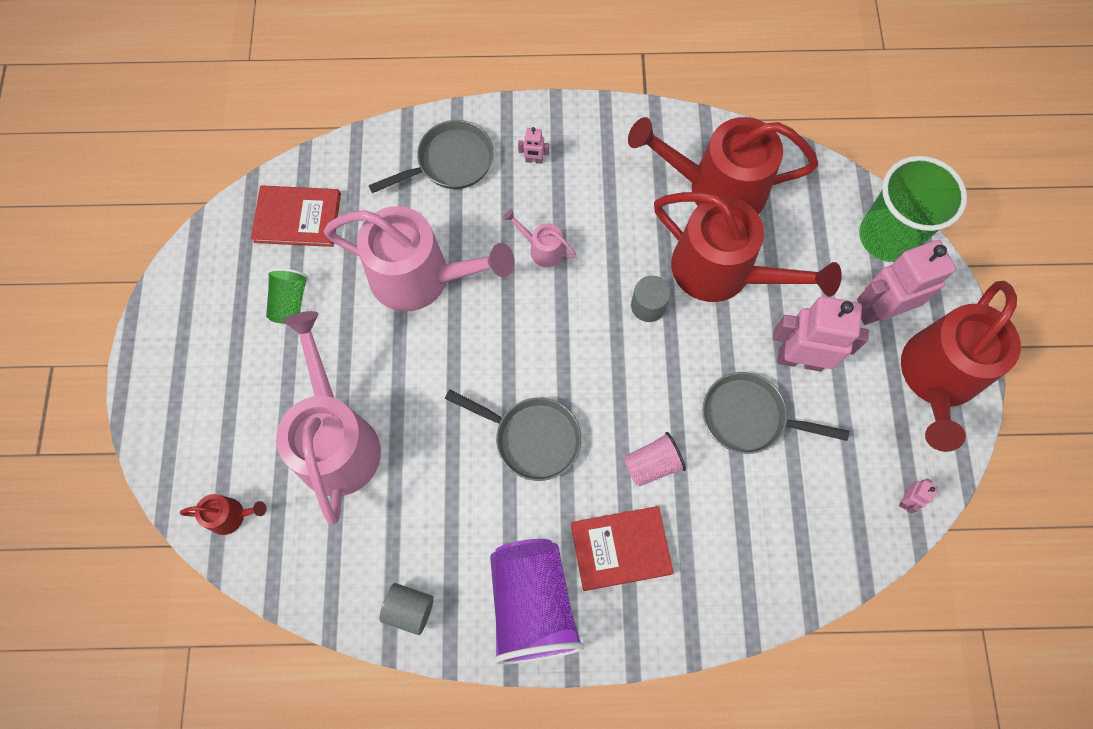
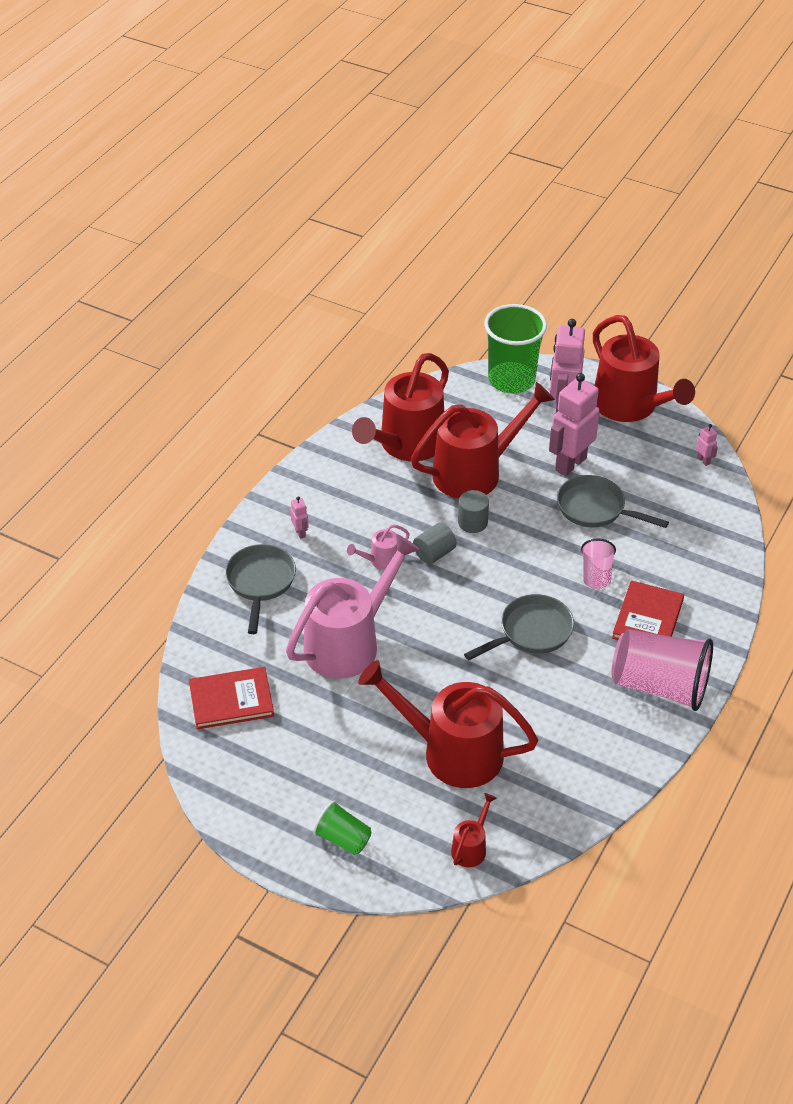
camera: 60 degrees left, 25 degrees down
red book [251,185,341,247] -> red book turned 45 degrees clockwise [189,667,274,729]
green cup [266,268,308,324] -> green cup moved to [313,801,371,855]
pink watering can [276,311,381,524] -> red watering can [358,660,538,788]
grey cylinder [379,583,434,635] -> grey cylinder moved to [413,523,457,564]
purple cup [490,539,585,665] -> pink cup [612,629,713,711]
pink robot [518,127,549,164] -> pink robot turned 60 degrees counterclockwise [290,496,309,539]
grey pan [703,372,849,454] -> grey pan turned 75 degrees clockwise [557,475,669,528]

